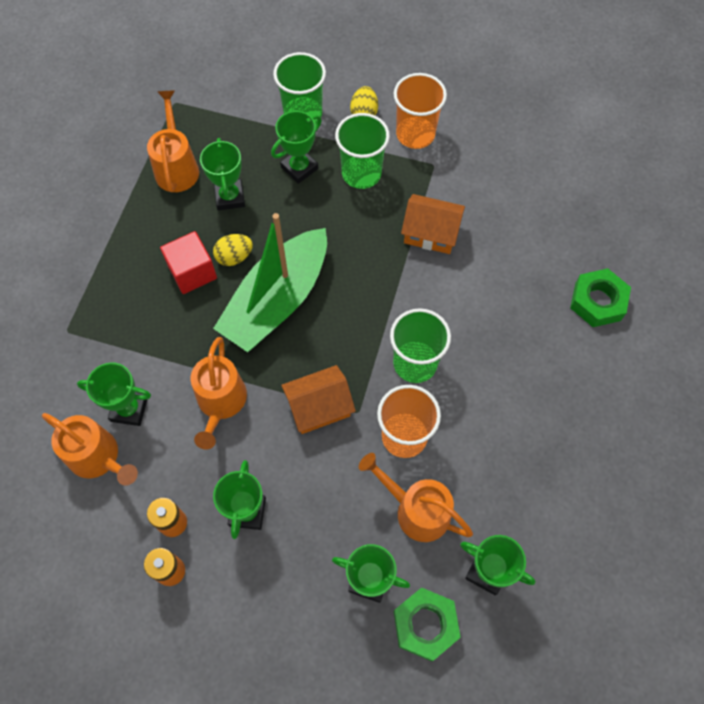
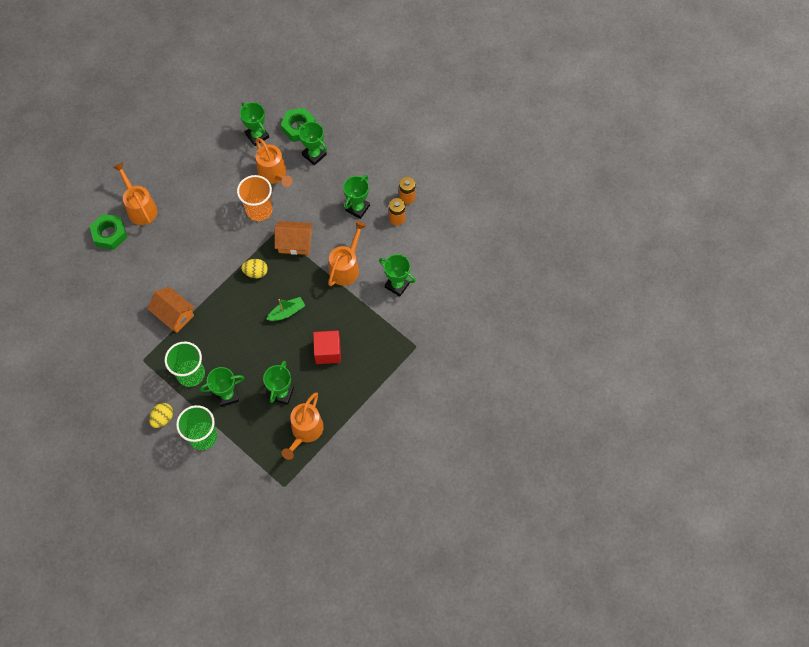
camera: 155 degrees left, 0 degrees up
orange watering can [42,413,138,486] -> orange watering can moved to [113,162,157,225]
green boat [213,213,327,352] -> green boat [266,297,305,321], size x0.42
yellow egg [213,234,253,266] -> yellow egg moved to [241,259,268,278]
green cup [390,308,451,383] -> none
orange cup [394,73,447,149] -> none

